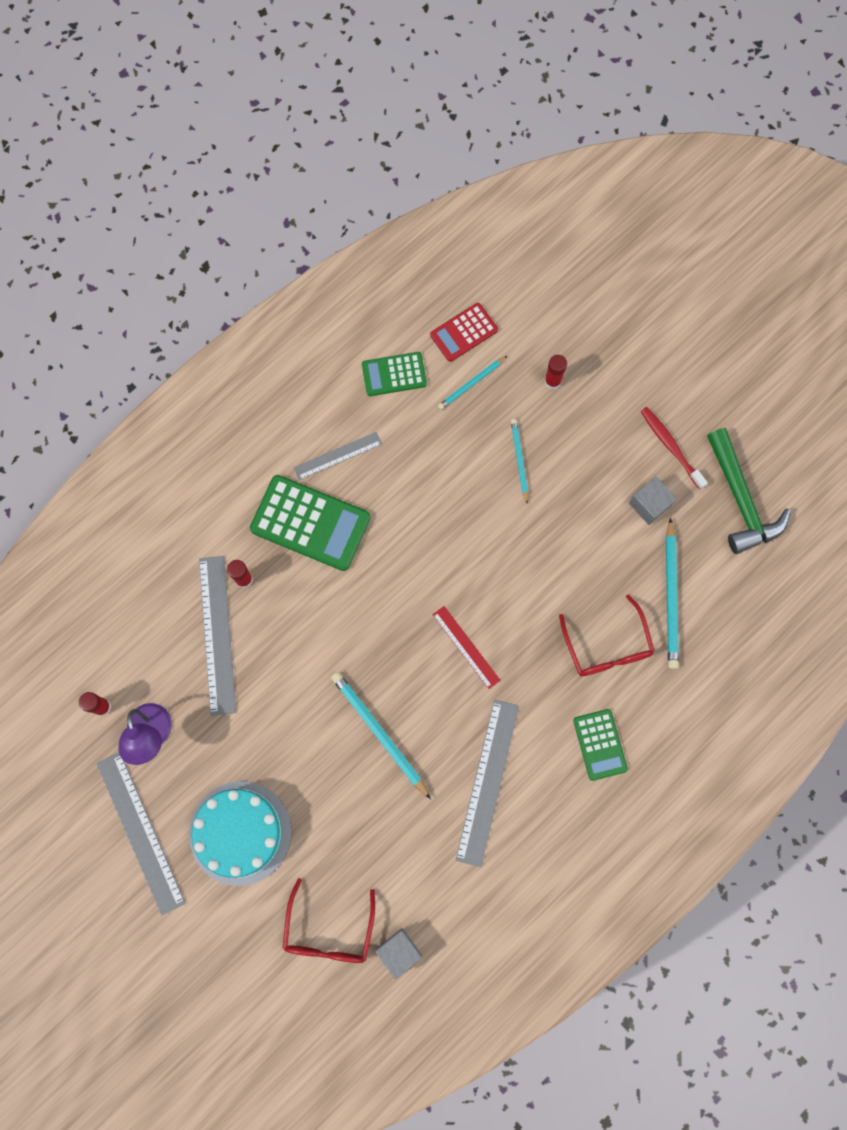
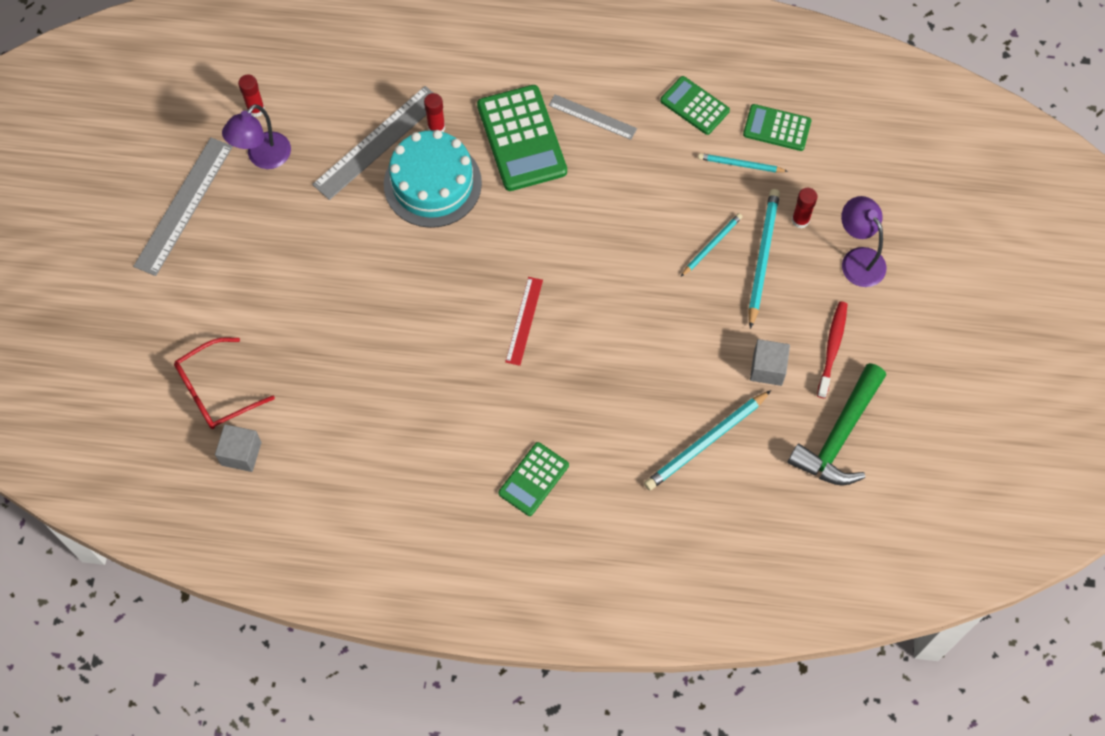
camera: 50 degrees right, 10 degrees down
turquoise cake [189,781,292,886] -> turquoise cake moved to [384,130,482,228]
turquoise pencil [331,672,431,799] -> turquoise pencil moved to [748,189,780,329]
red calculator [430,303,498,362] -> green calculator [743,104,812,151]
grey ruler [456,699,519,867] -> none
red glasses [559,594,655,676] -> none
none -> purple lamp [841,196,886,287]

